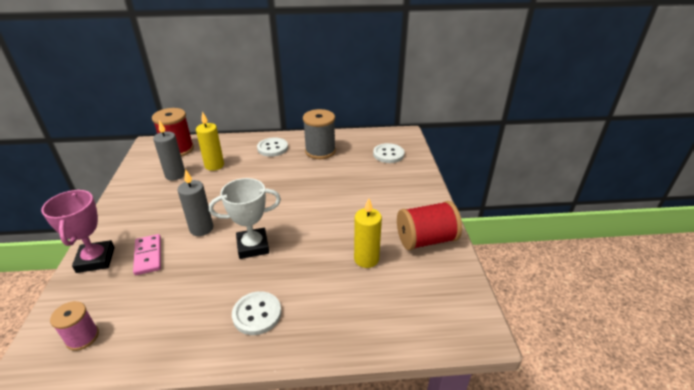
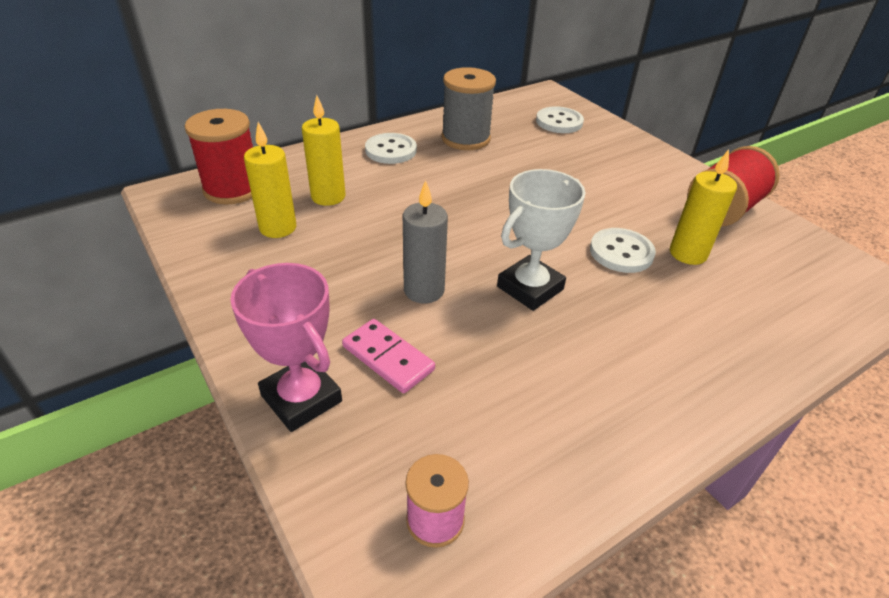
camera: 30 degrees left, 5 degrees up
grey candle [153,120,185,180] -> yellow candle [244,122,296,238]
white button [232,291,281,335] -> white button moved to [590,228,656,273]

